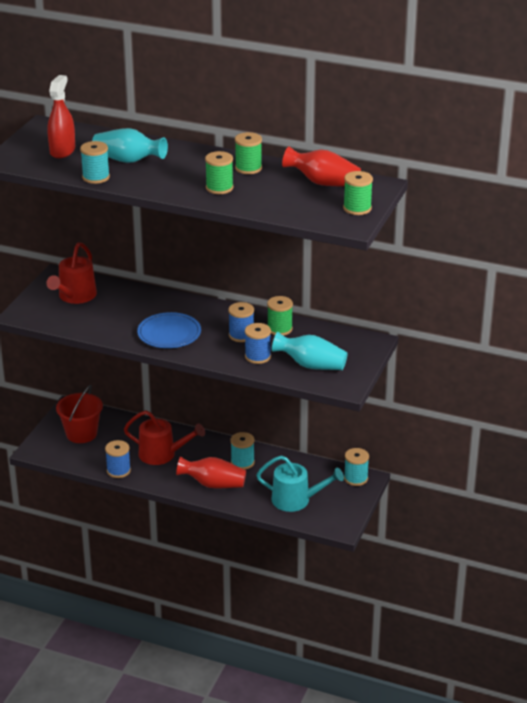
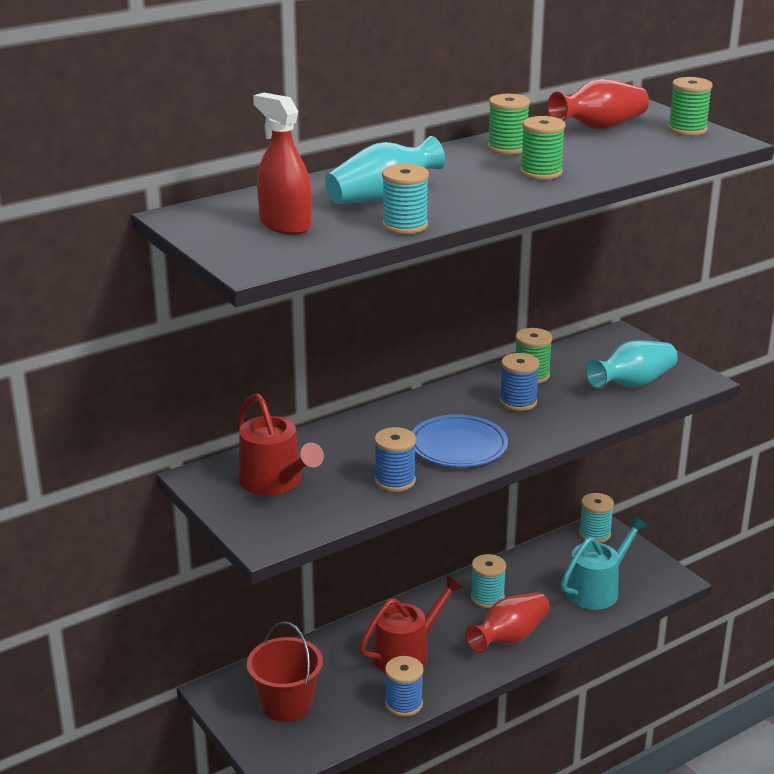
camera: 55 degrees left, 5 degrees down
blue spool [245,323,271,364] -> blue spool moved to [375,427,416,492]

